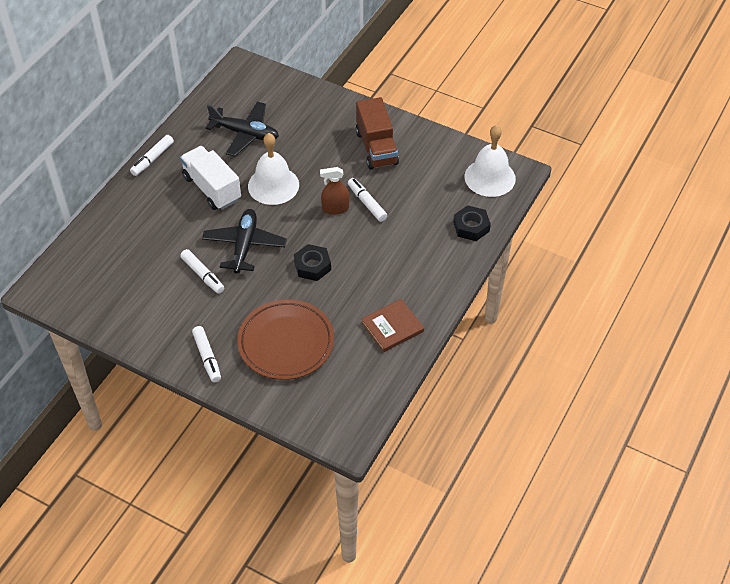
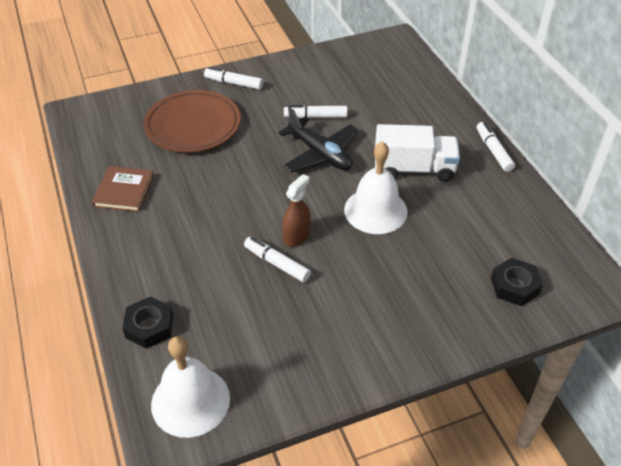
camera: 130 degrees right, 5 degrees down
black plane [206,102,279,157] -> none
black nut [294,244,331,281] -> black nut moved to [491,258,543,306]
white marker [348,178,387,222] -> white marker turned 150 degrees counterclockwise [244,237,311,282]
brown truck [356,97,399,170] -> none

